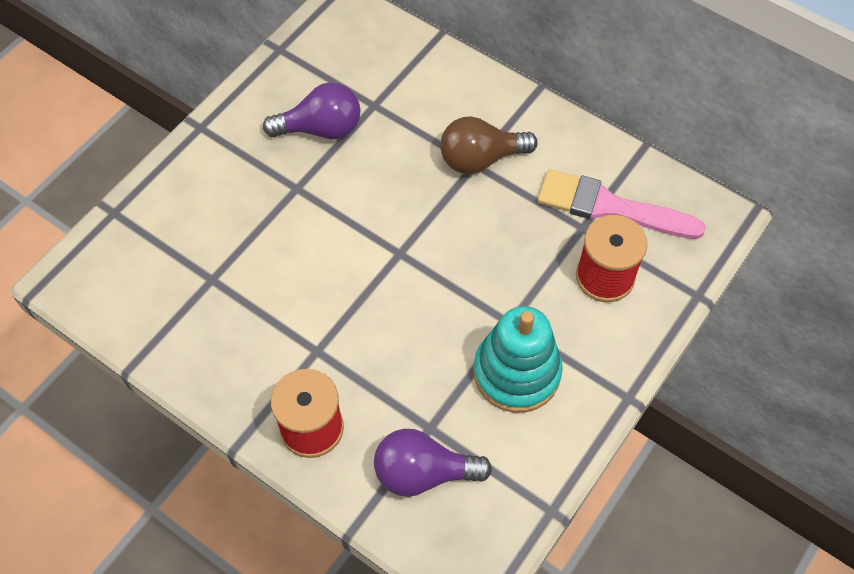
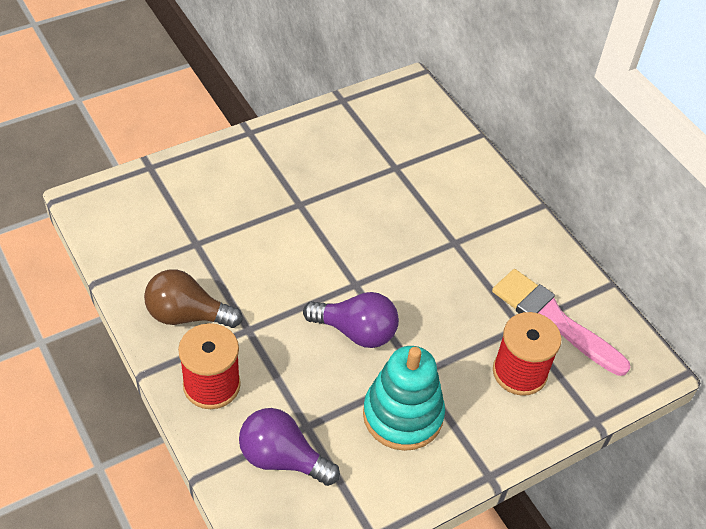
camera: 20 degrees right, 10 degrees down
purple light bulb [263,82,360,139] -> purple light bulb moved to [303,292,399,348]
brown light bulb [440,116,538,174] -> brown light bulb moved to [144,269,243,328]

